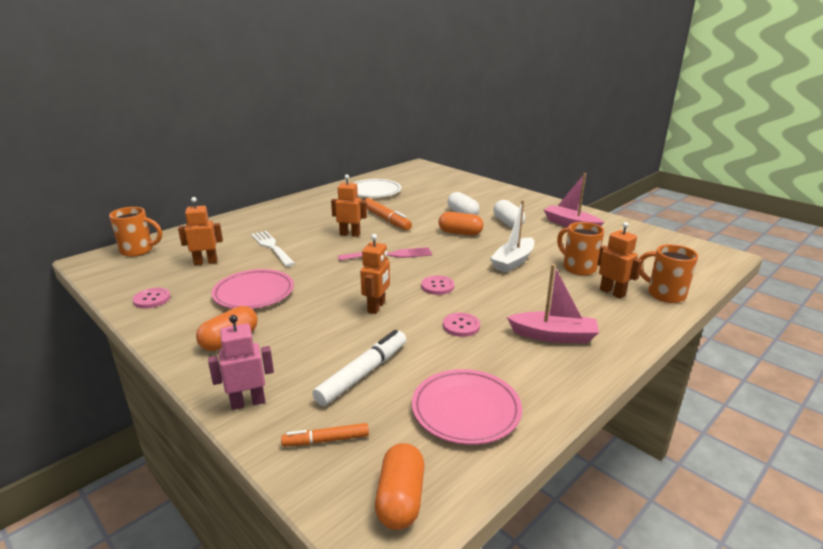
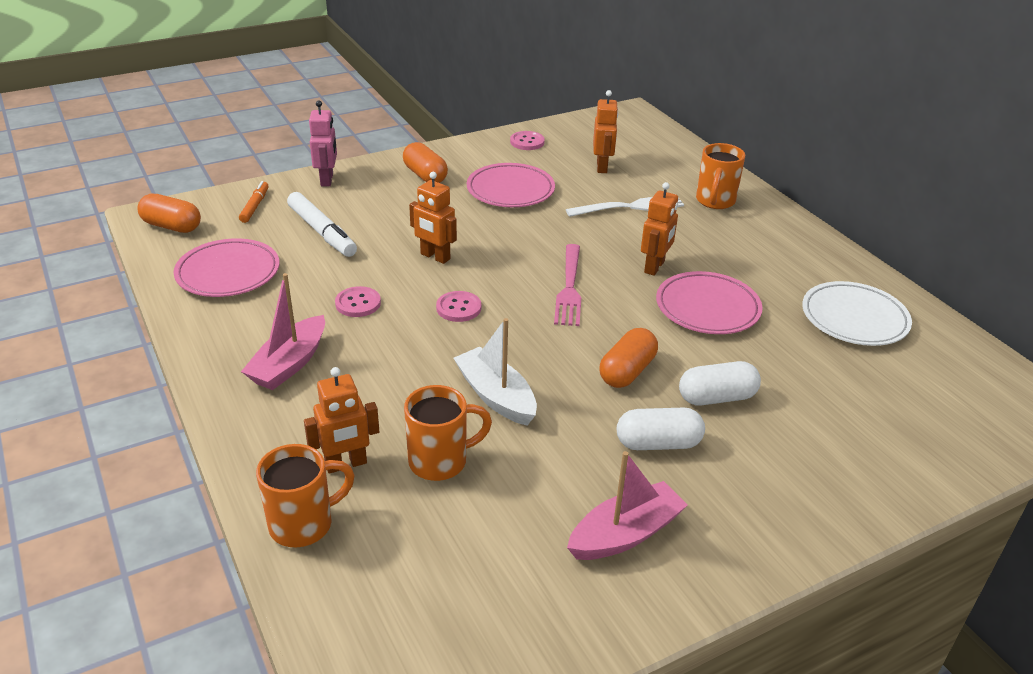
camera: 105 degrees right, 10 degrees up
orange mug [109,207,162,257] -> orange mug moved to [696,143,745,209]
orange marker [364,198,412,230] -> pink plate [656,271,763,334]

